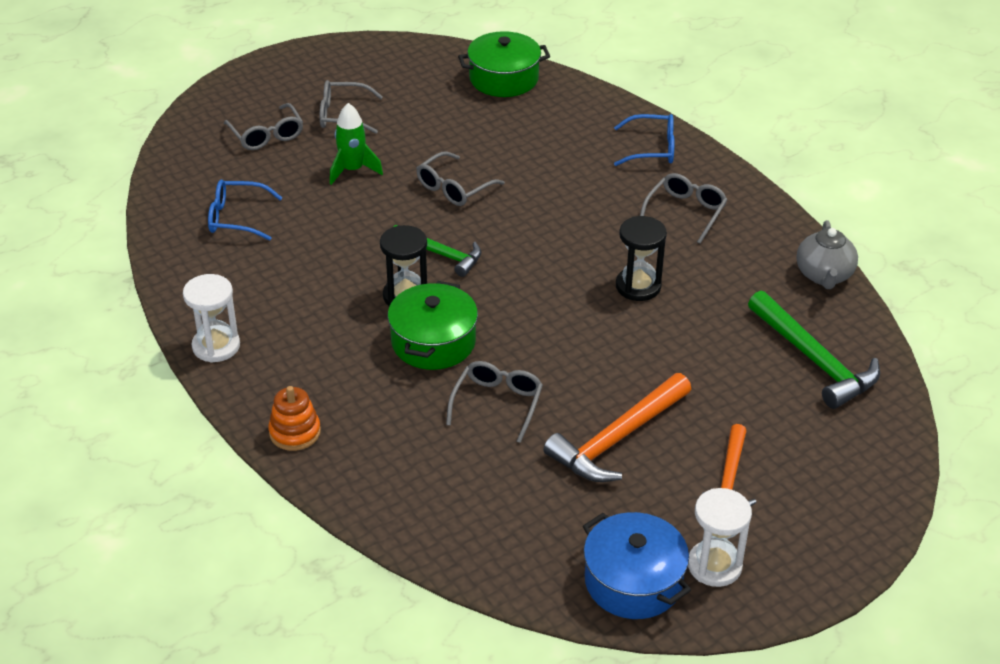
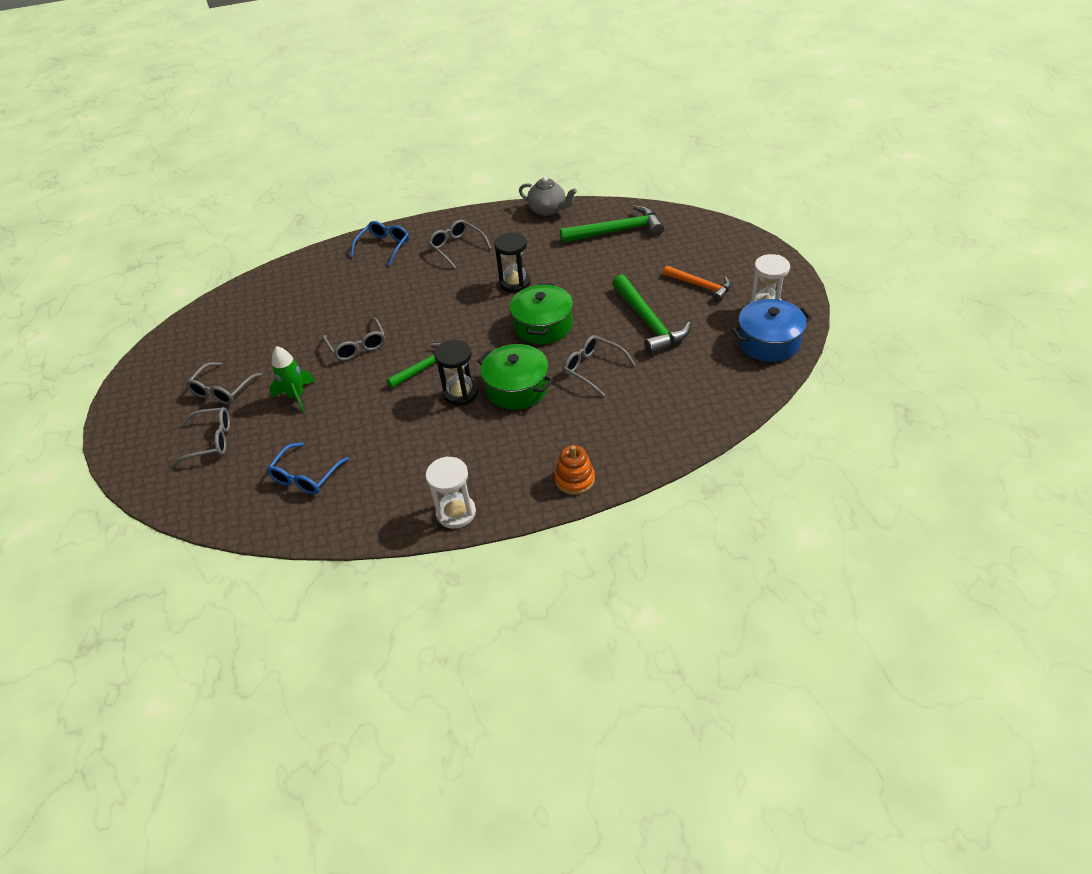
camera: 65 degrees left, 5 degrees up
green pot [458,31,550,97] -> green pot moved to [510,283,573,344]
orange hammer [543,373,691,482] -> green hammer [612,274,691,355]

